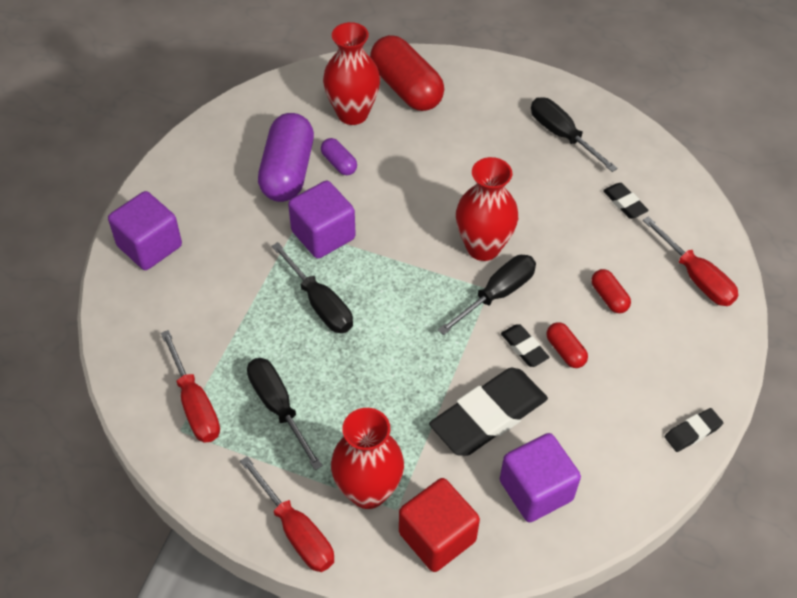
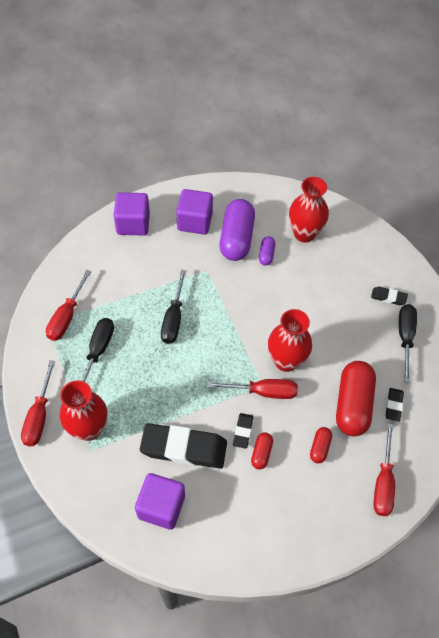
camera: 45 degrees right, 5 degrees up
purple capsule [258,113,314,202] -> purple capsule turned 45 degrees counterclockwise [220,199,255,261]
purple cube [288,181,356,259] -> purple cube moved to [176,189,213,235]
red capsule [370,35,444,111] -> red capsule moved to [336,361,376,436]
red cube [399,478,480,572] -> none
black screwdriver [438,255,536,335] -> red screwdriver [207,379,298,399]
black eraser [665,408,723,452] -> black eraser moved to [371,287,408,305]

